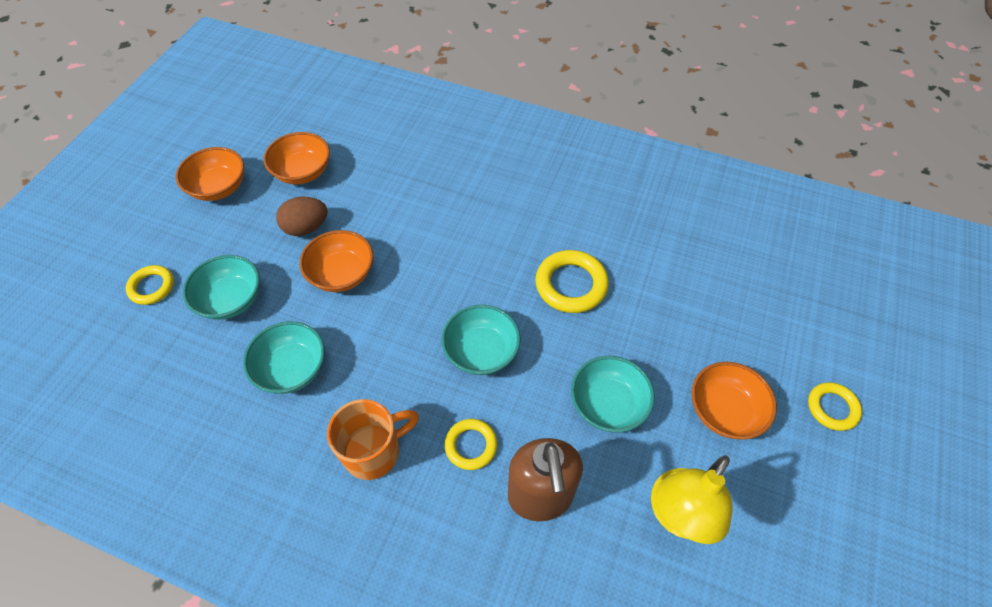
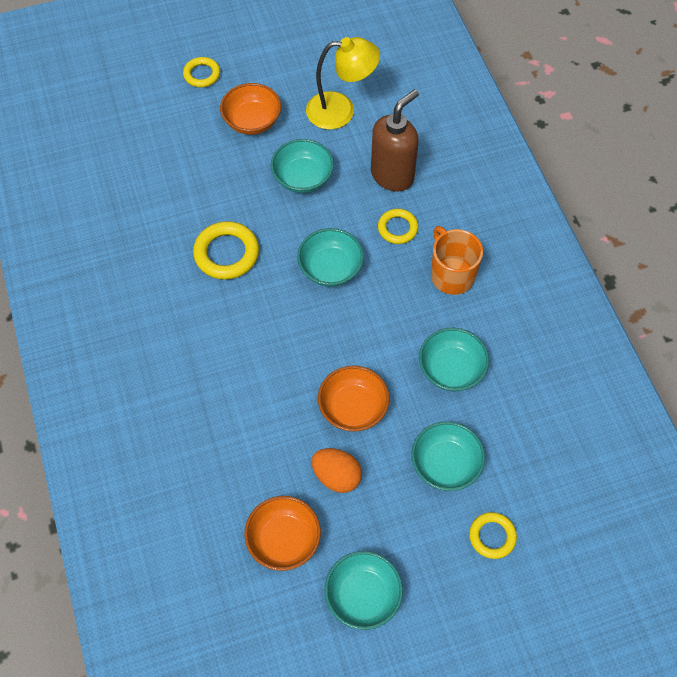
camera: 130 degrees left, 5 degrees up
orange bowl [176,147,244,201] -> turquoise bowl [325,551,403,630]
brown egg [276,197,328,236] -> orange egg [312,448,362,493]
orange mug [327,399,419,480] -> orange mug turned 45 degrees clockwise [431,226,483,295]

